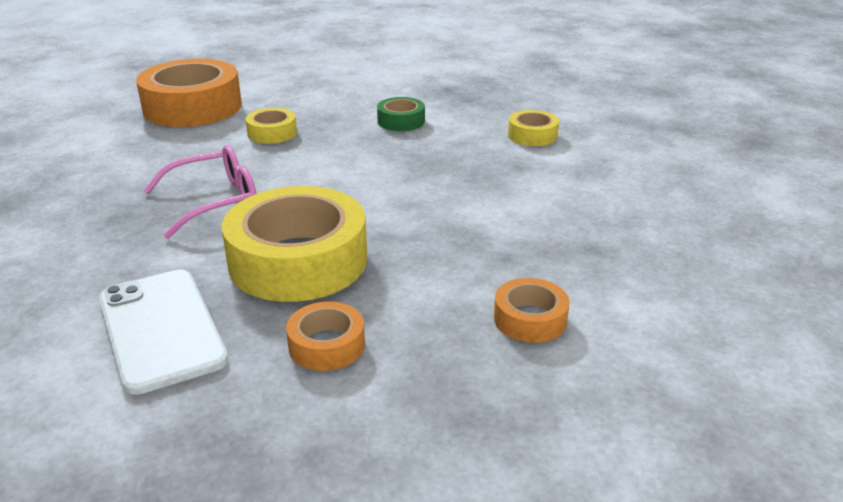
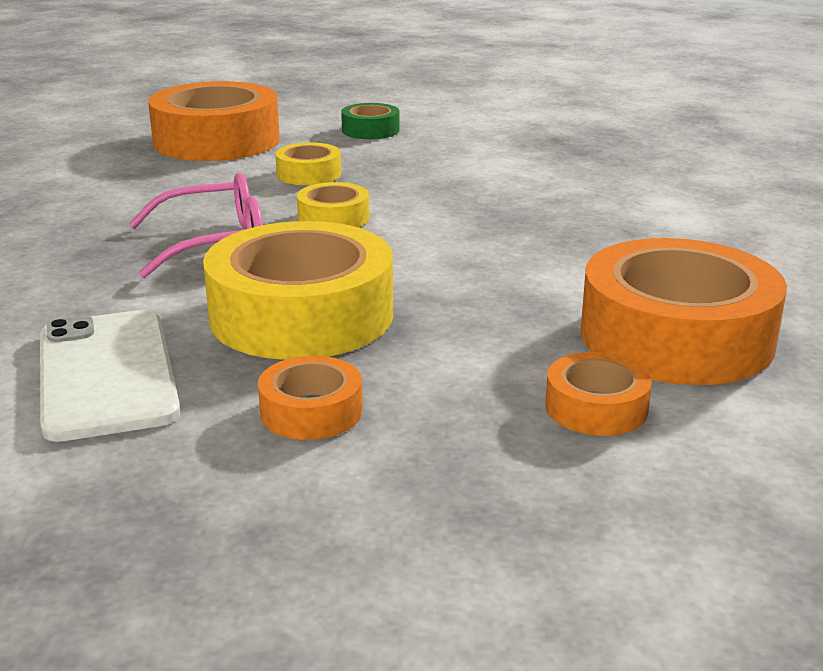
camera: 10 degrees right, 5 degrees down
green tape [377,97,425,131] -> green tape moved to [341,103,399,139]
yellow tape [508,110,559,146] -> yellow tape moved to [297,182,369,228]
none -> orange tape [581,238,787,385]

